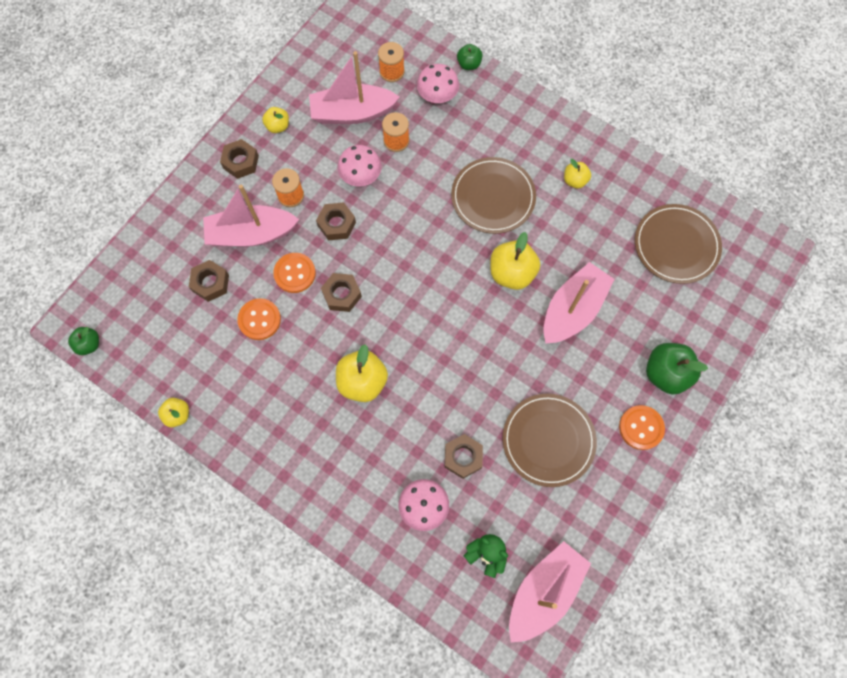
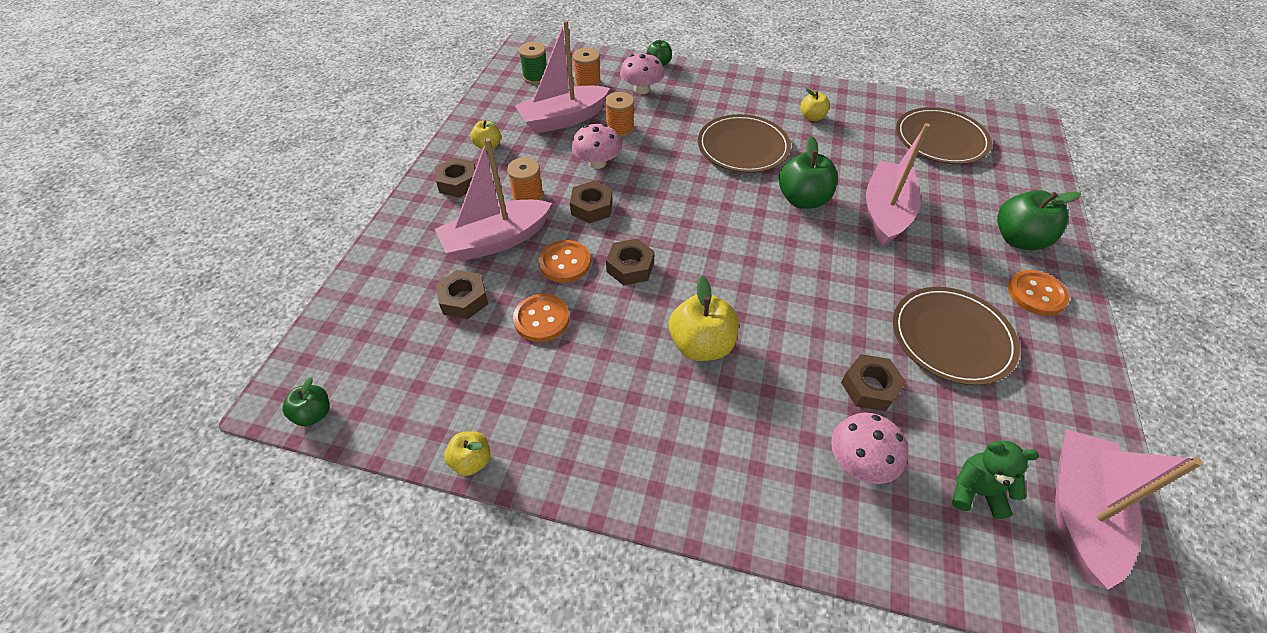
camera: 20 degrees left, 20 degrees down
yellow apple [490,232,540,290] -> green apple [779,136,838,209]
none -> green spool [519,42,547,84]

